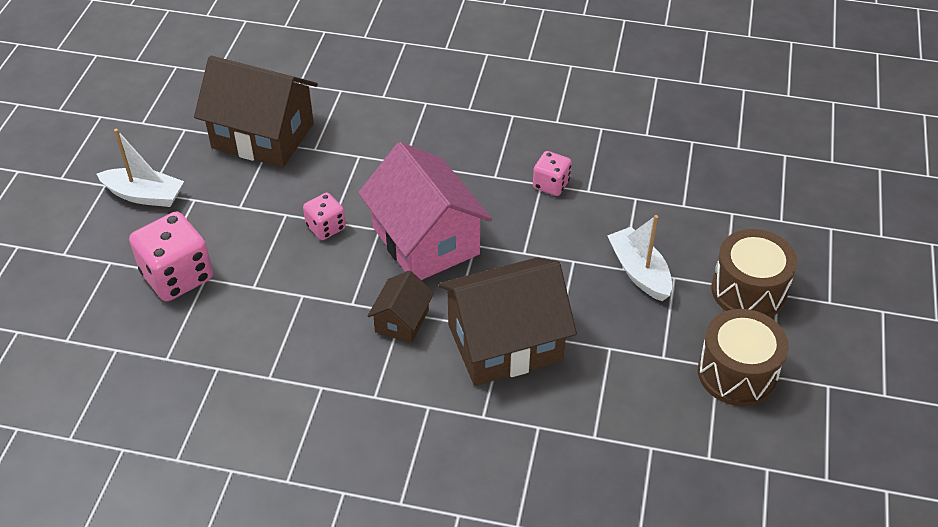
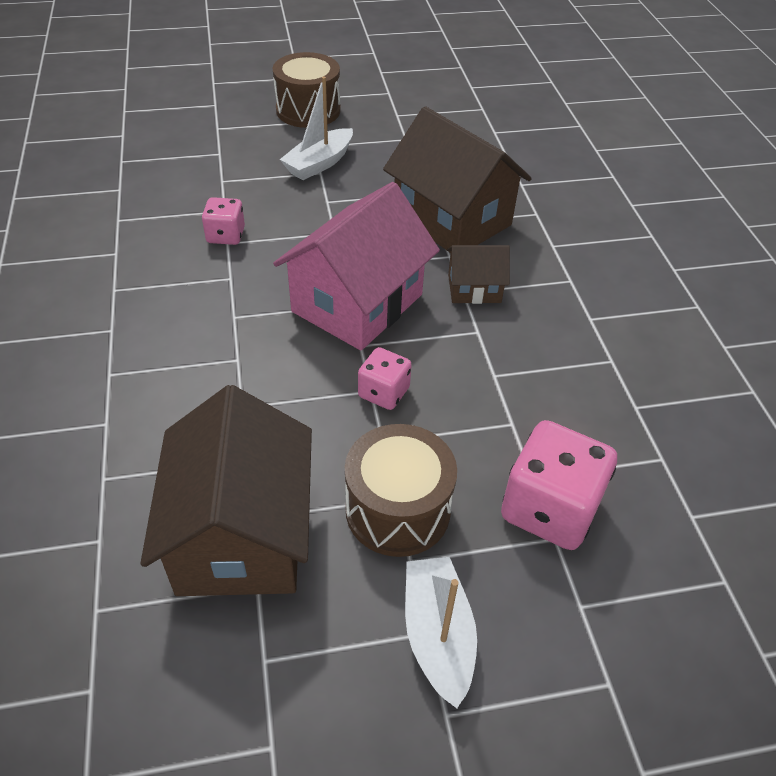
camera: 115 degrees left, 0 degrees up
brown drum [698,309,789,406] -> brown drum moved to [345,424,457,557]

